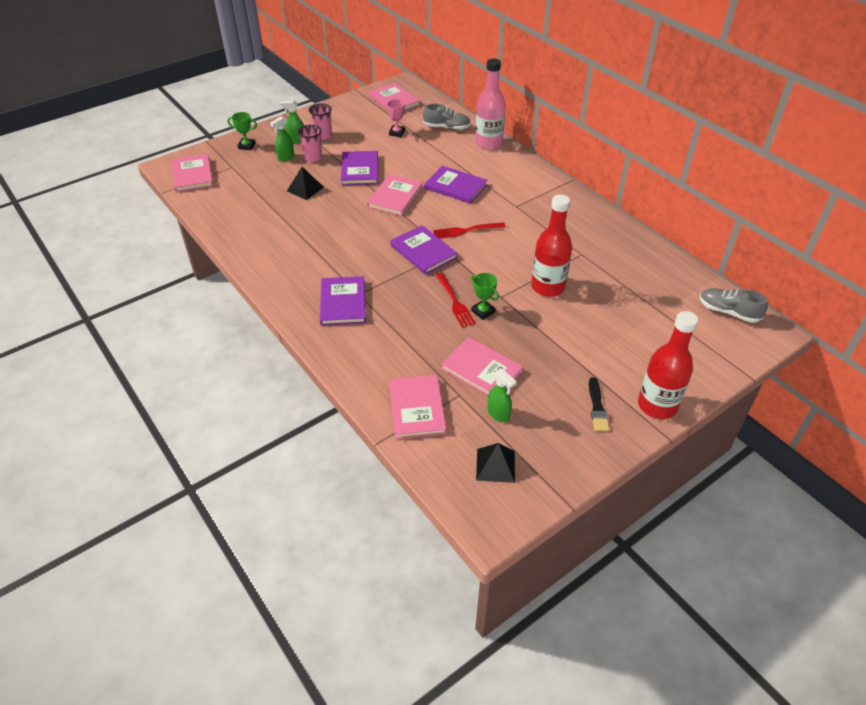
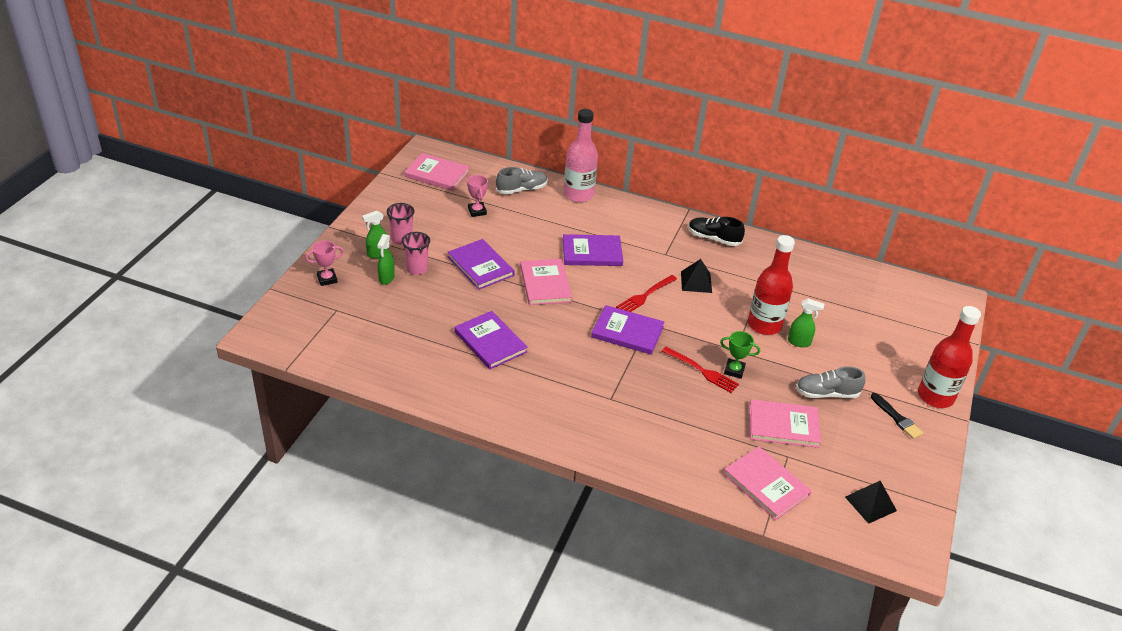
camera: 35 degrees left, 5 degrees down
pink book [172,154,213,192] -> none
green trophy [227,112,257,150] -> pink trophy [305,240,344,286]
black pyramid [287,167,324,200] -> black pyramid moved to [681,259,712,293]
purple book [320,276,366,326] -> purple book moved to [454,311,528,369]
green spray bottle [488,369,517,422] -> green spray bottle moved to [788,299,824,347]
grey shoe [700,288,767,323] -> grey shoe moved to [796,366,865,398]
none -> black shoe [688,217,745,246]

